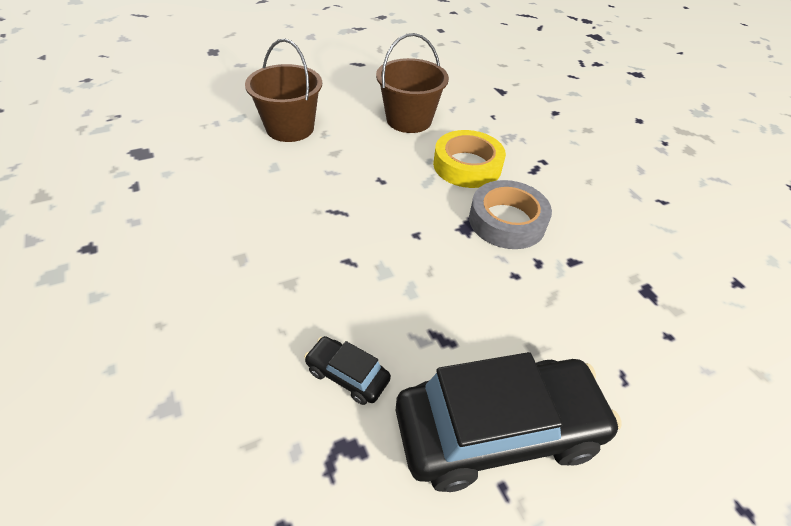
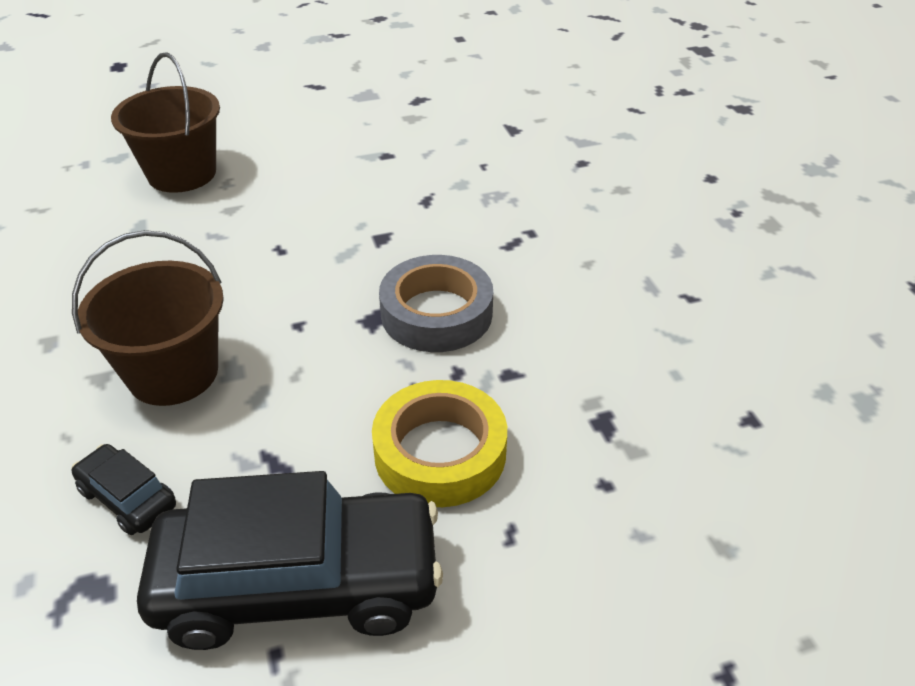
camera: 10 degrees right, 5 degrees down
brown bucket [376,33,449,133] -> brown bucket moved to [72,230,224,406]
yellow tape [433,130,506,188] -> yellow tape moved to [372,380,507,507]

